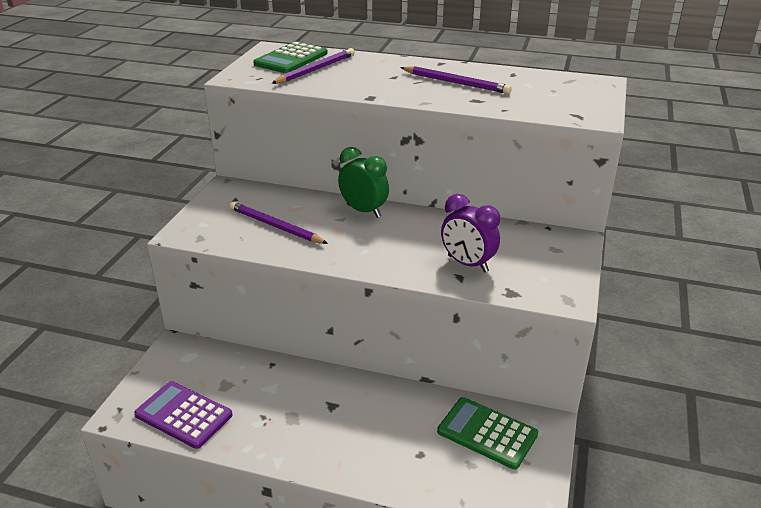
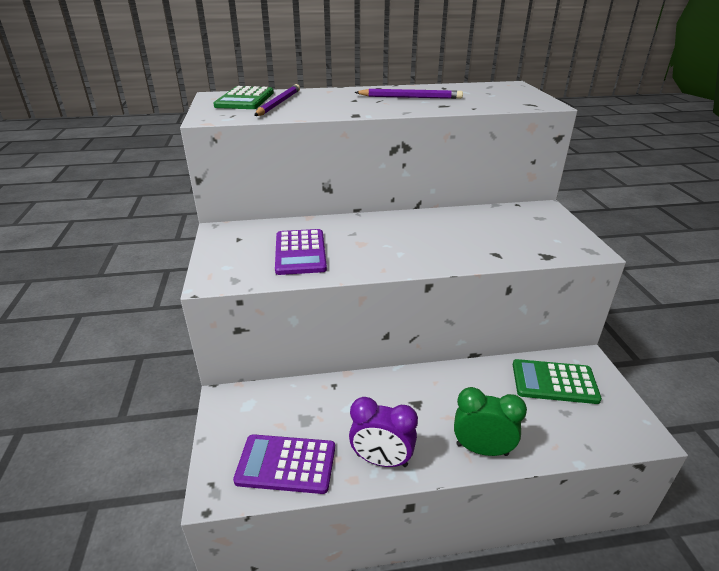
camera: 25 degrees left, 0 degrees up
purple pencil [229,202,328,244] -> purple calculator [275,229,327,275]
green clock [338,147,389,218] -> green clock moved to [454,387,527,456]
purple clock [441,194,500,273] -> purple clock moved to [349,397,418,467]

